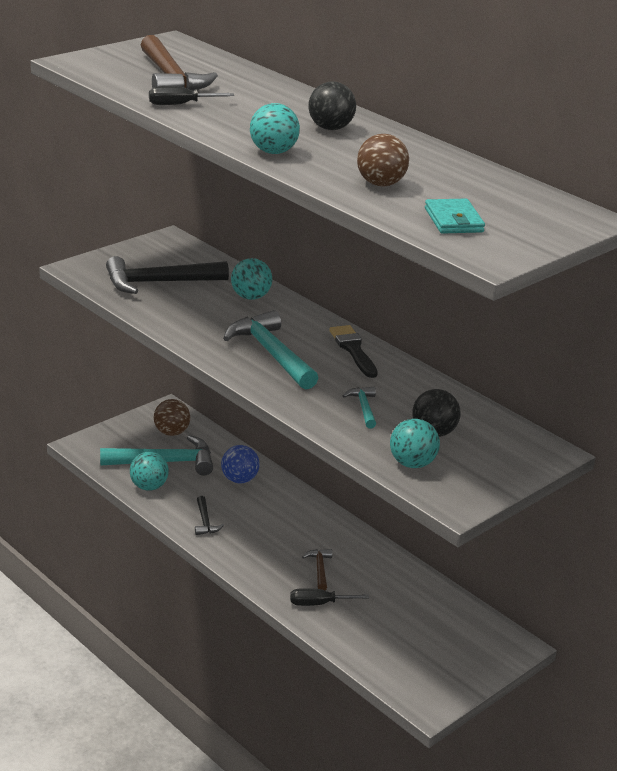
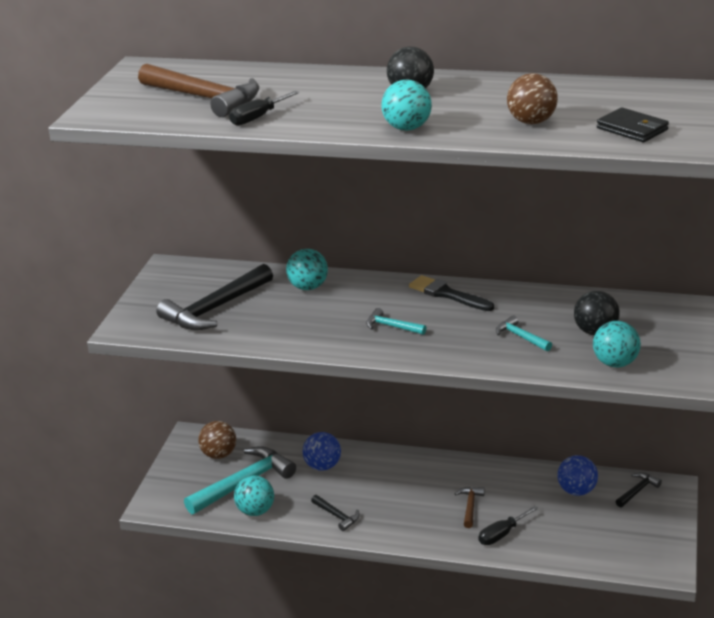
camera: 30 degrees left, 0 degrees up
turquoise hammer [223,310,318,390] -> turquoise hammer [366,308,426,335], size x0.48
brown hammer [302,549,332,590] -> brown hammer turned 45 degrees clockwise [455,487,485,528]
turquoise wallet [425,199,485,234] -> black wallet [597,108,669,142]
none -> blue ball [557,455,598,496]
none -> black hammer [615,472,662,508]

